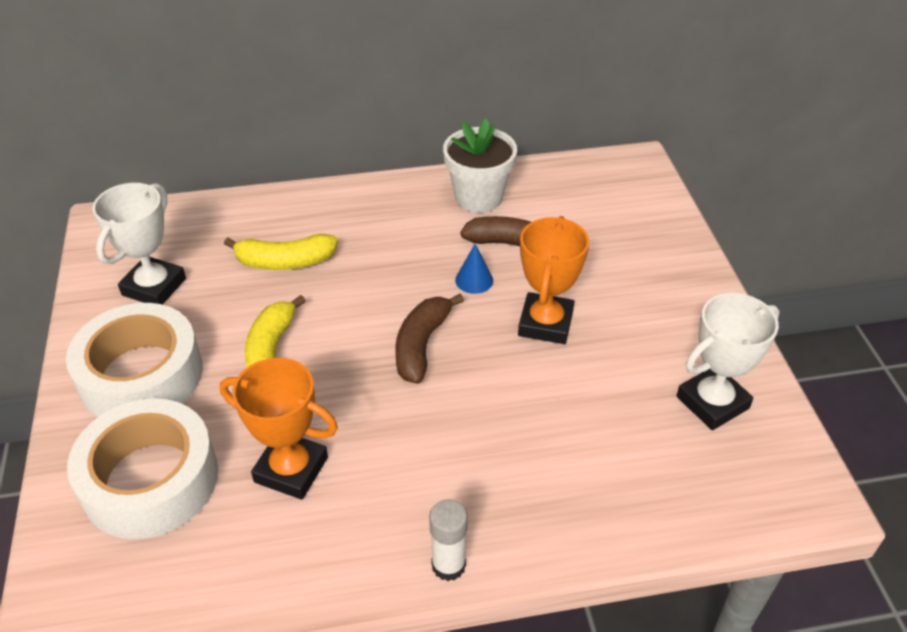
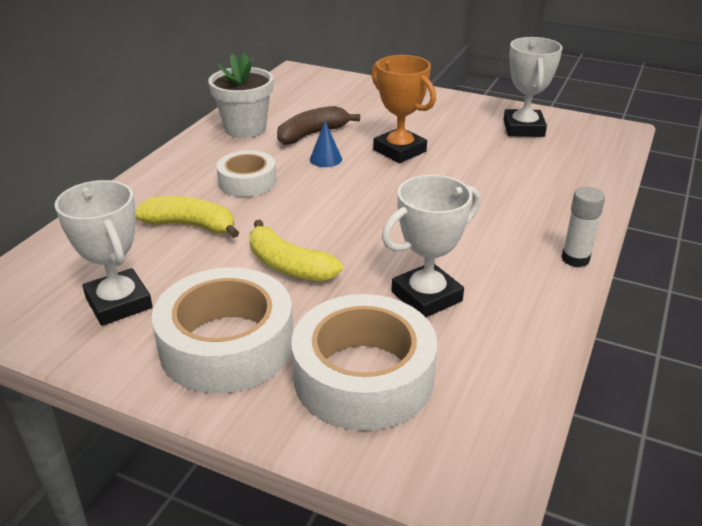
camera: 55 degrees left, 10 degrees down
orange trophy [220,358,338,500] -> white trophy [382,175,480,317]
yellow banana [224,234,338,270] -> yellow banana turned 105 degrees counterclockwise [135,196,239,238]
brown banana [395,294,464,384] -> none
none -> white tape [216,150,276,197]

